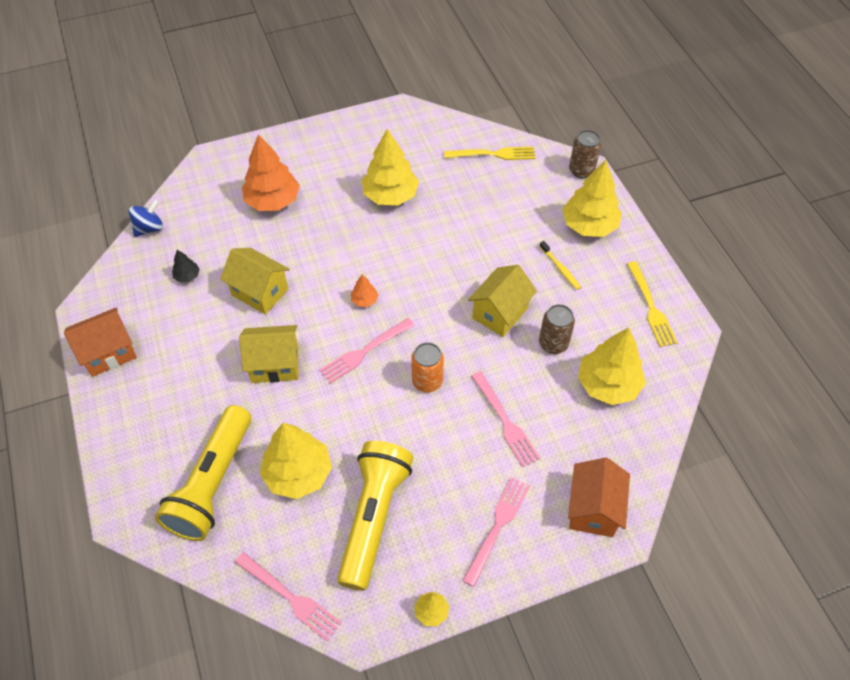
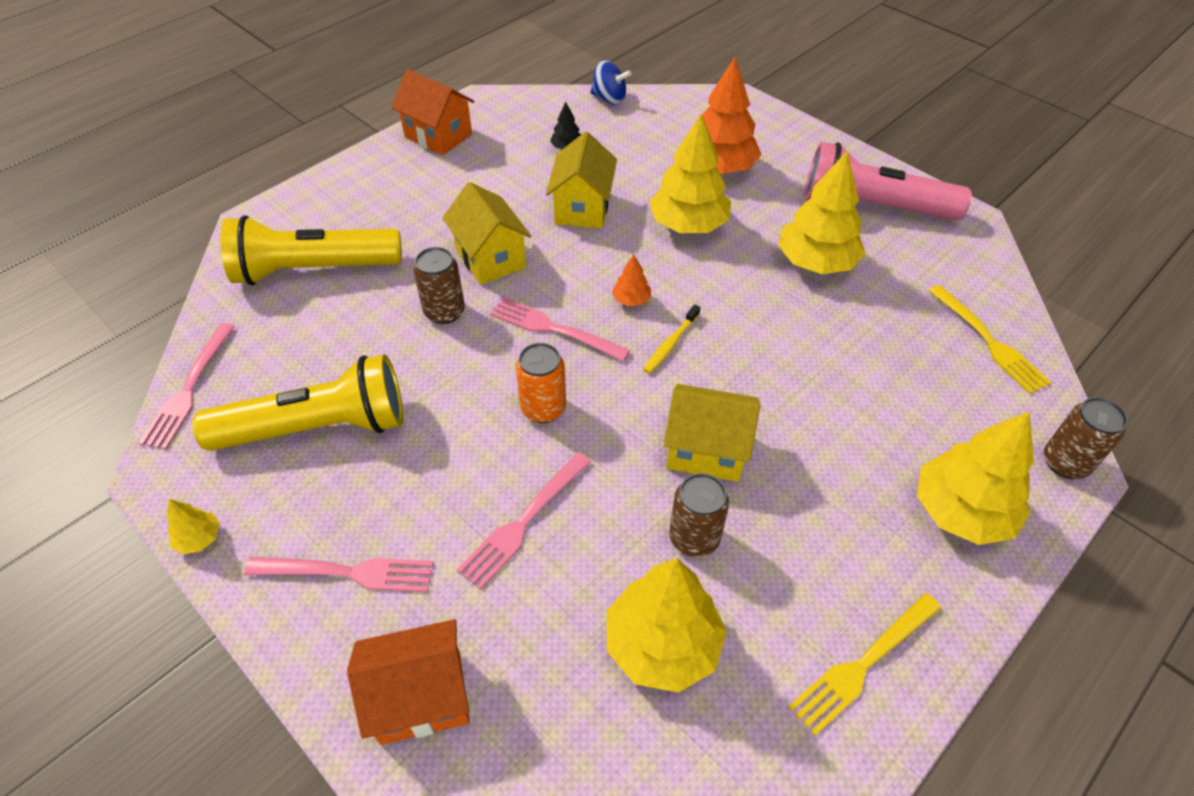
camera: 65 degrees right, 5 degrees down
yellow tree [260,423,332,499] -> yellow tree moved to [649,114,731,233]
yellow toothbrush [539,241,581,290] -> yellow toothbrush moved to [643,304,700,374]
none -> brown can [413,247,465,324]
none -> pink flashlight [804,142,972,220]

